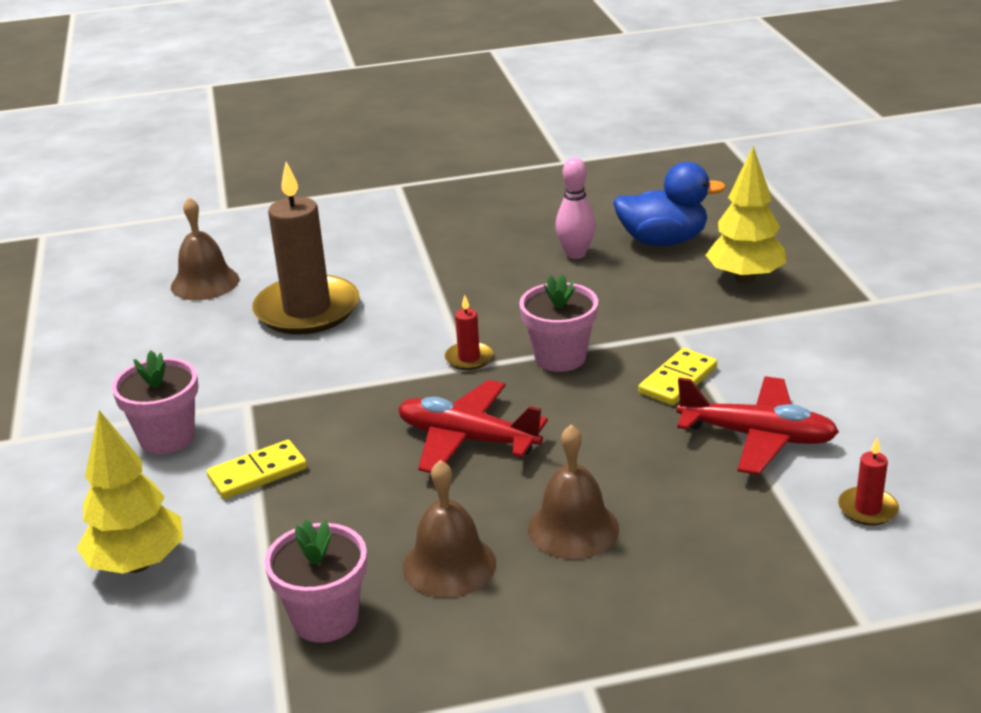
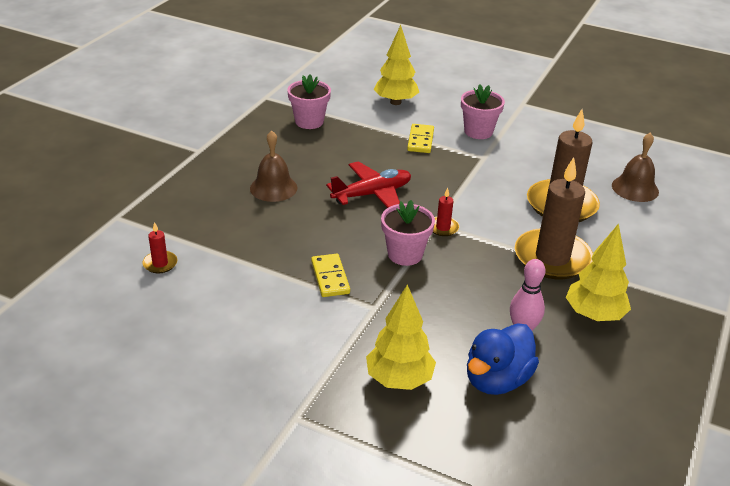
camera: 125 degrees right, 5 degrees up
brown bell [403,460,496,598] -> none
red plane [677,376,839,475] -> none
none -> brown candle [515,157,593,279]
none -> yellow tree [566,223,631,321]

